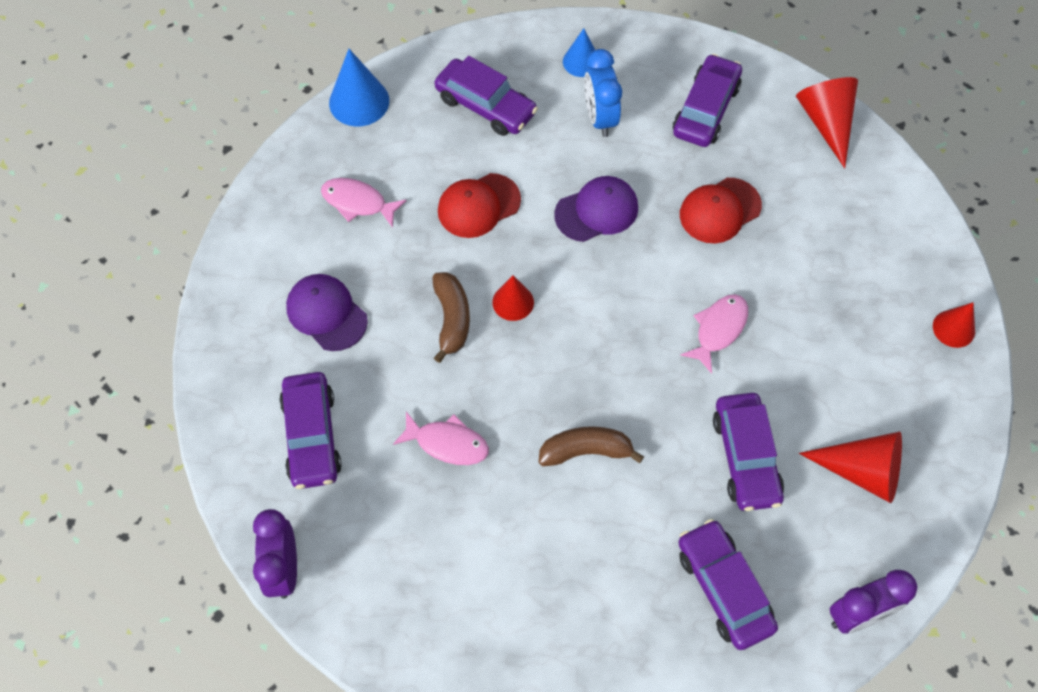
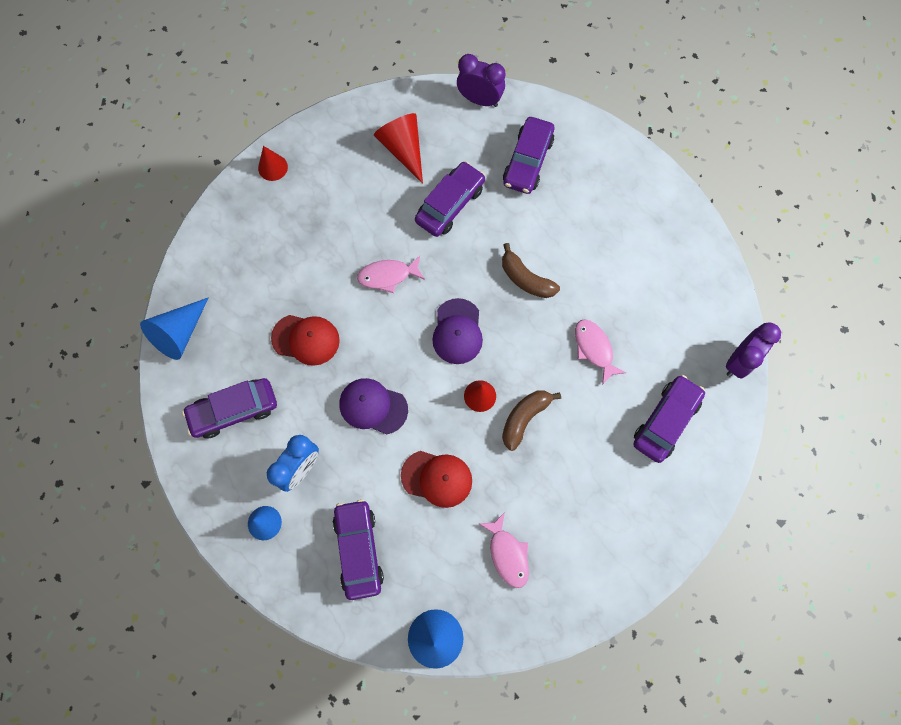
camera: 135 degrees left, 10 degrees up
purple cap [286,274,368,351] -> purple cap moved to [432,298,483,364]
red cone [796,77,858,168] -> blue cone [140,298,208,360]

